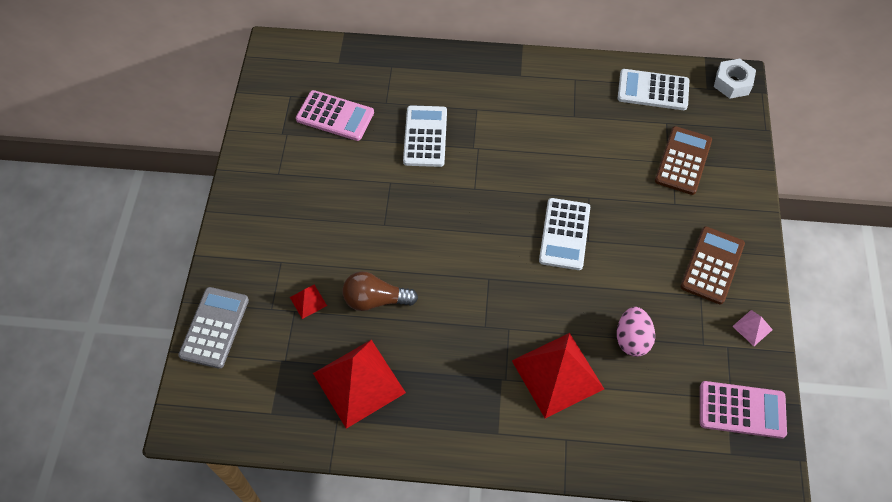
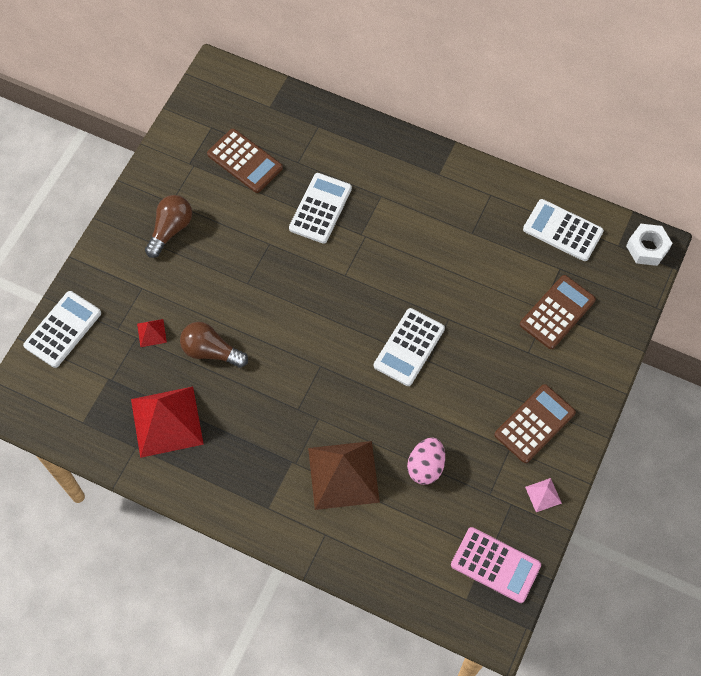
camera: 20 degrees right, 5 degrees up
grey calculator [178,287,249,369] -> white calculator [23,291,101,368]
pink calculator [296,90,374,141] -> brown calculator [207,129,283,193]
red pyramid [512,333,604,419] -> brown pyramid [308,441,380,510]
none -> brown light bulb [145,195,192,258]

